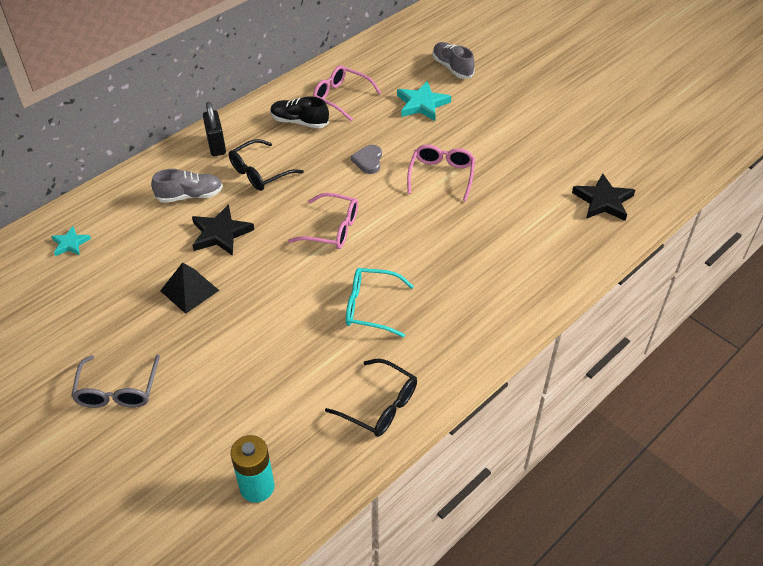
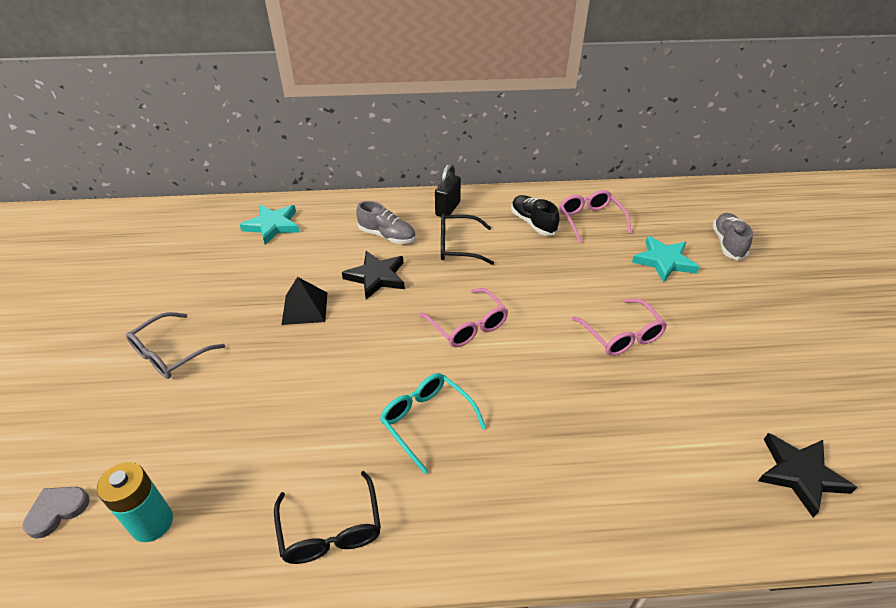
camera: 40 degrees right, 5 degrees down
turquoise star [51,226,91,256] -> turquoise star [239,204,300,245], size x1.68
grey heart [351,145,382,174] -> grey heart moved to [23,487,90,539]
pink glasses [407,145,475,201] -> pink glasses turned 105 degrees clockwise [572,299,667,356]

